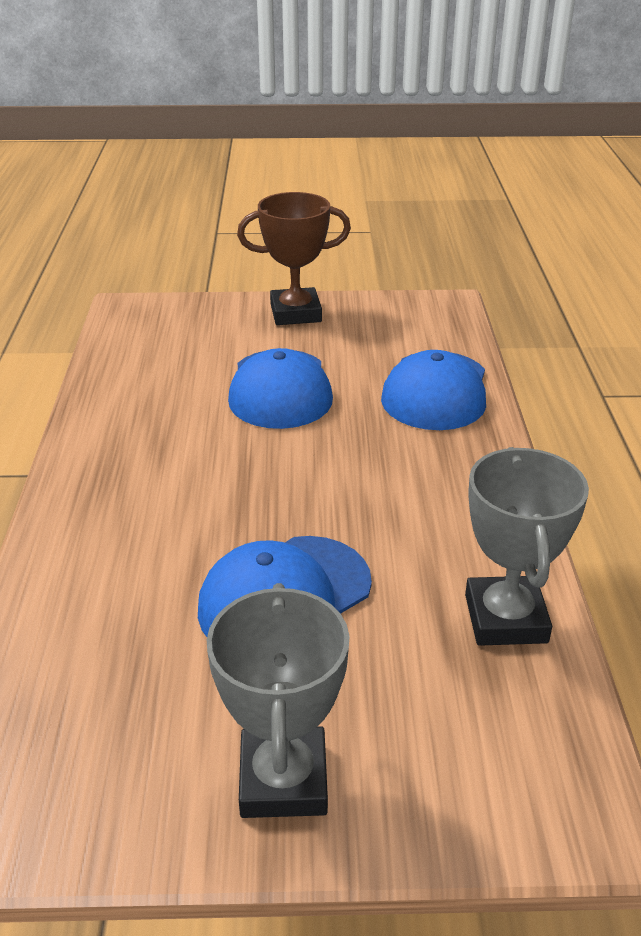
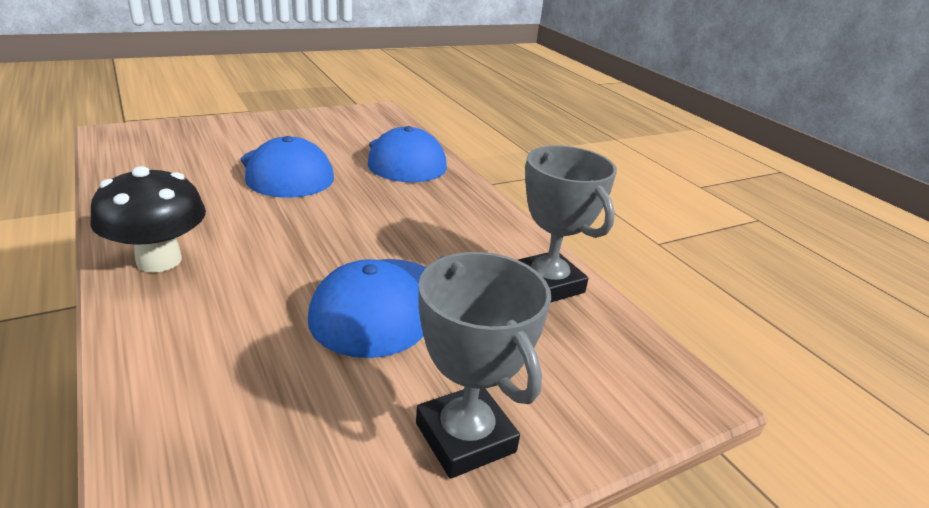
camera: 30 degrees left, 5 degrees down
brown trophy [237,192,351,325] -> none
none -> black mushroom [91,166,206,272]

